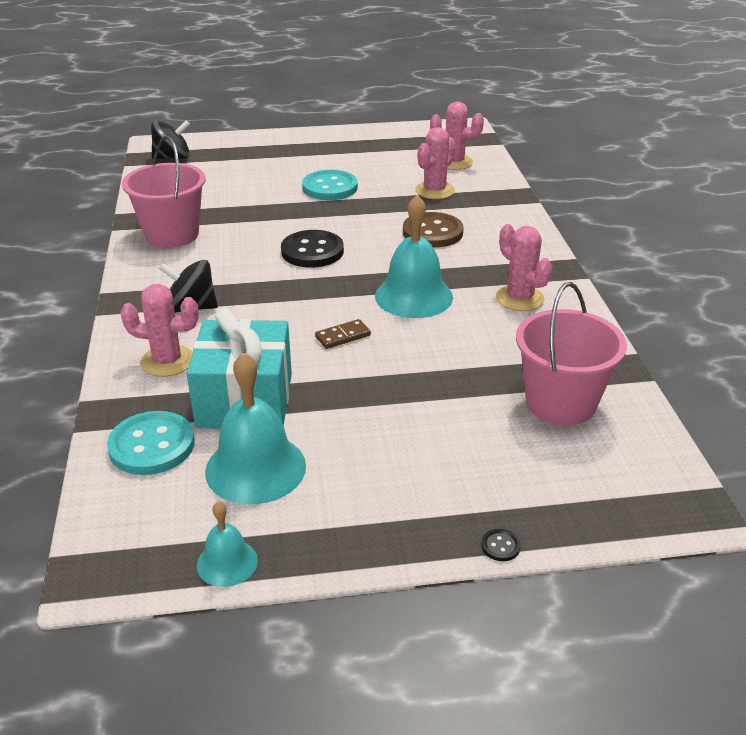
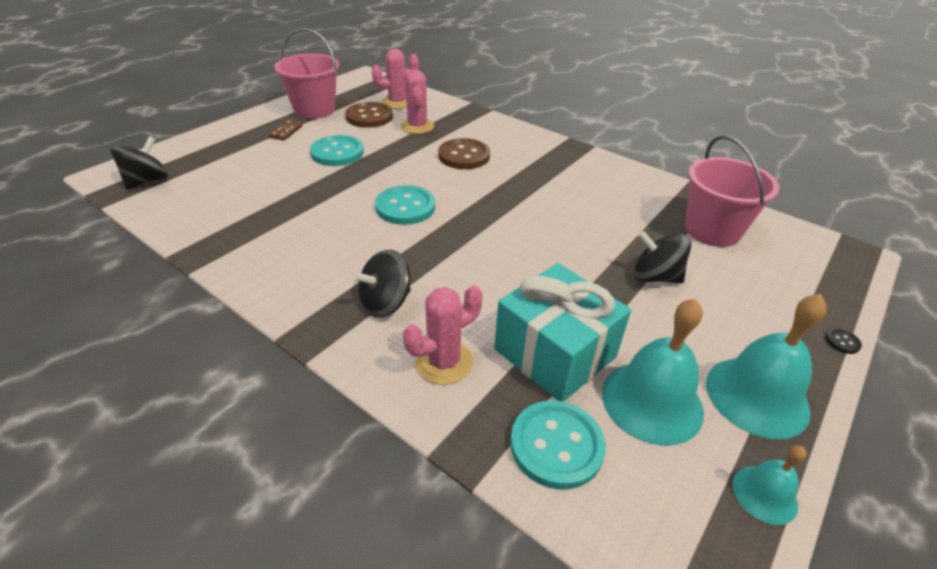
camera: 45 degrees left, 5 degrees up
pink bucket [122,136,206,248] -> pink bucket moved to [274,28,339,119]
black button [281,230,344,268] -> turquoise button [375,185,435,225]
brown domino [315,319,371,349] -> brown domino moved to [269,120,302,141]
turquoise bell [375,195,453,318] -> turquoise bell moved to [706,294,827,439]
pink cactus [496,224,552,311] -> none
none -> brown button [345,102,393,128]
none -> black spinning top [634,231,691,283]

